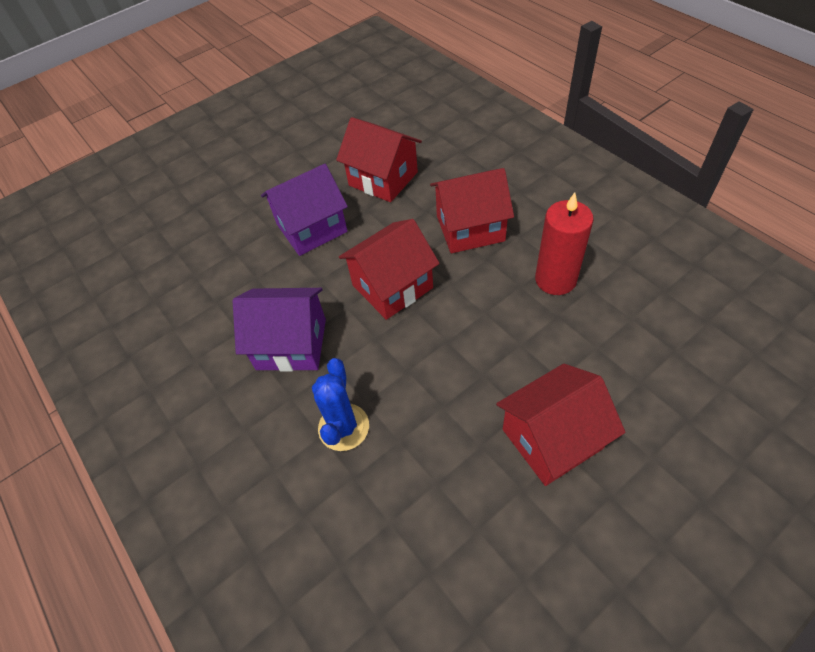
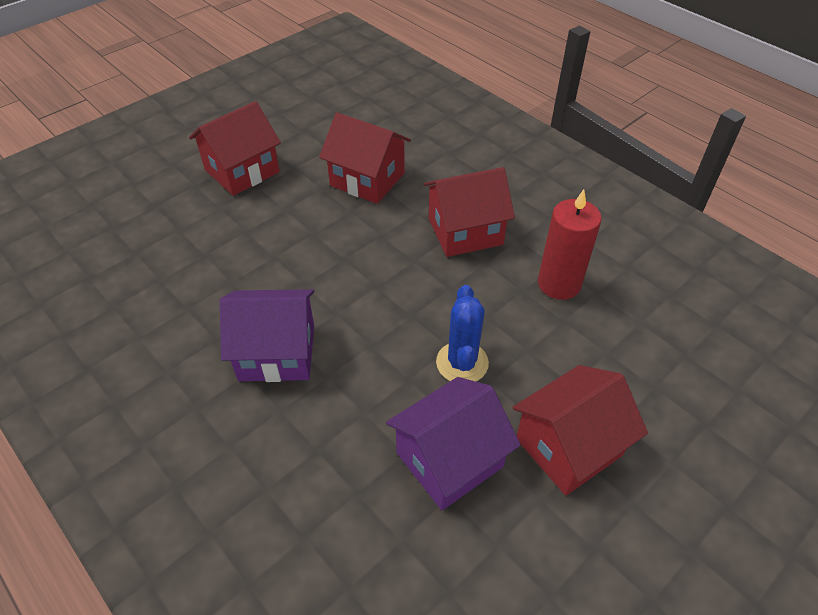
camera: 10 degrees left, 5 degrees down
purple house [261,164,348,256] -> purple house moved to [386,377,521,510]
blue cactus [312,358,369,451] -> blue cactus moved to [436,285,489,382]
red house [339,219,440,320] -> red house moved to [189,101,281,196]

